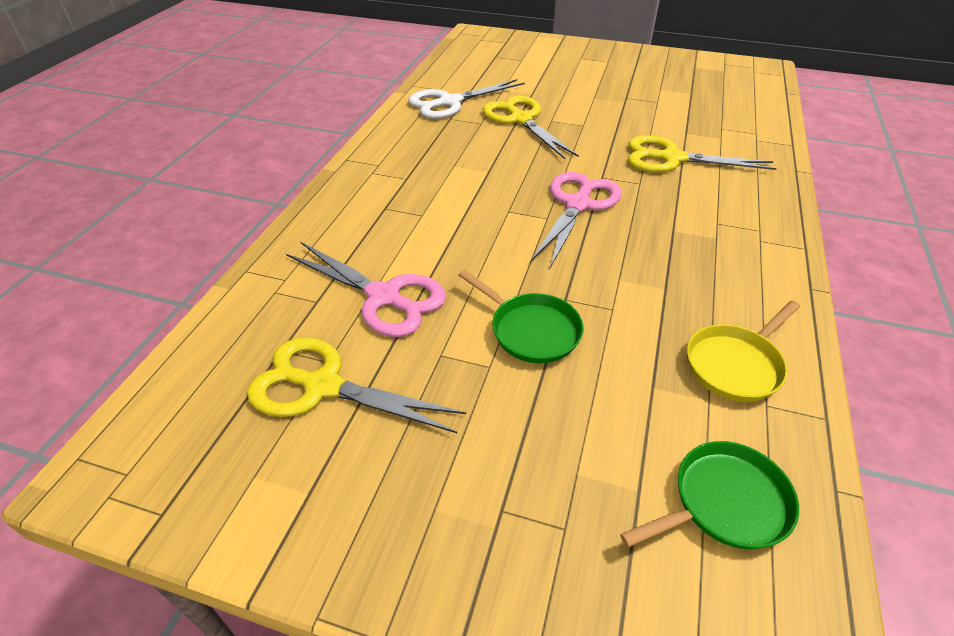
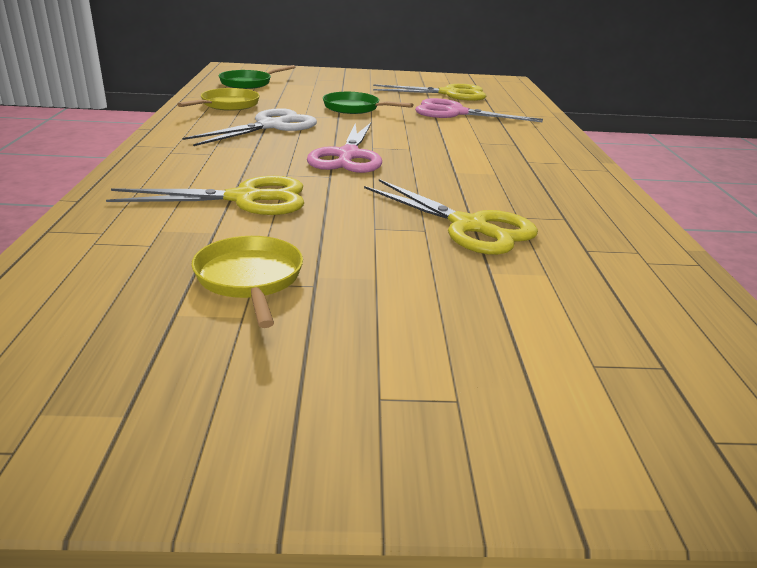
camera: 160 degrees right, 15 degrees down
white scissors [408,79,525,119] -> white scissors moved to [183,108,317,146]
none -> yellow pan [191,236,303,328]

